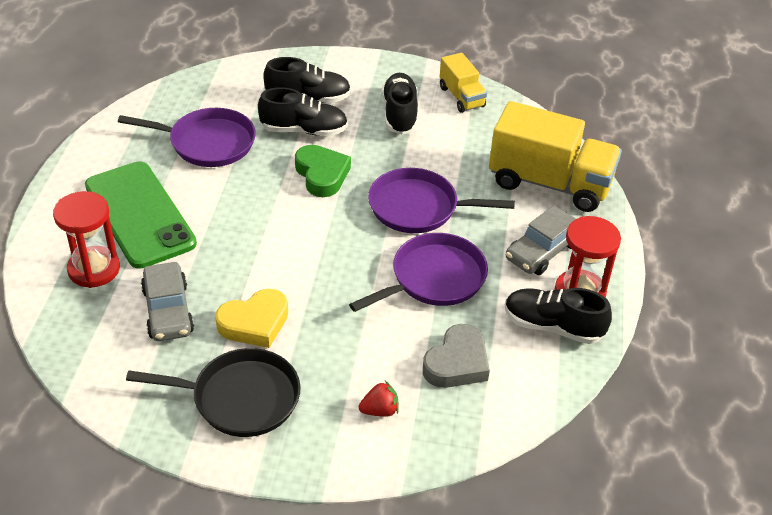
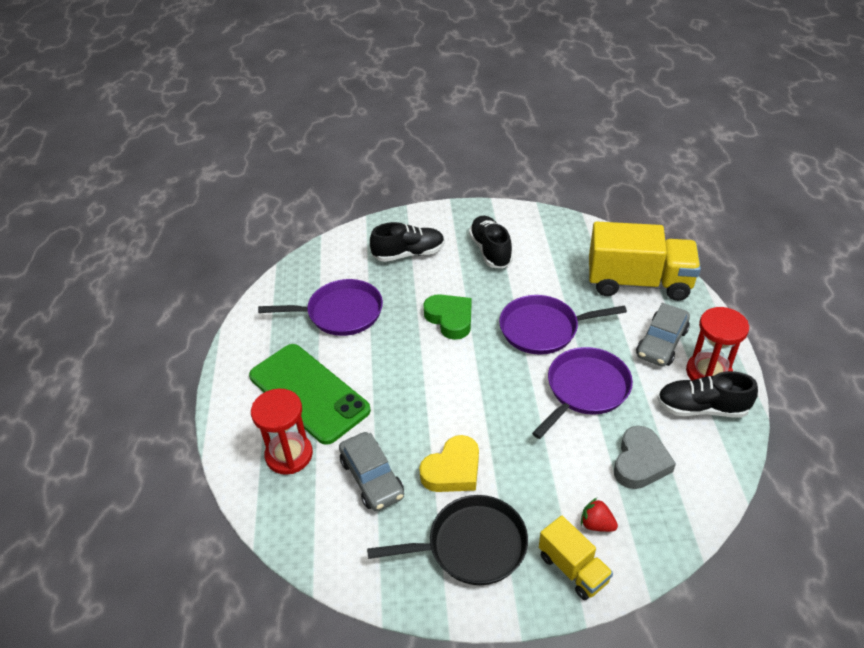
camera: 10 degrees left, 0 degrees up
black shoe [258,87,348,137] -> none
red strawberry [359,381,399,417] -> red strawberry turned 120 degrees counterclockwise [581,498,618,532]
yellow truck [440,53,487,113] -> yellow truck moved to [539,515,613,600]

